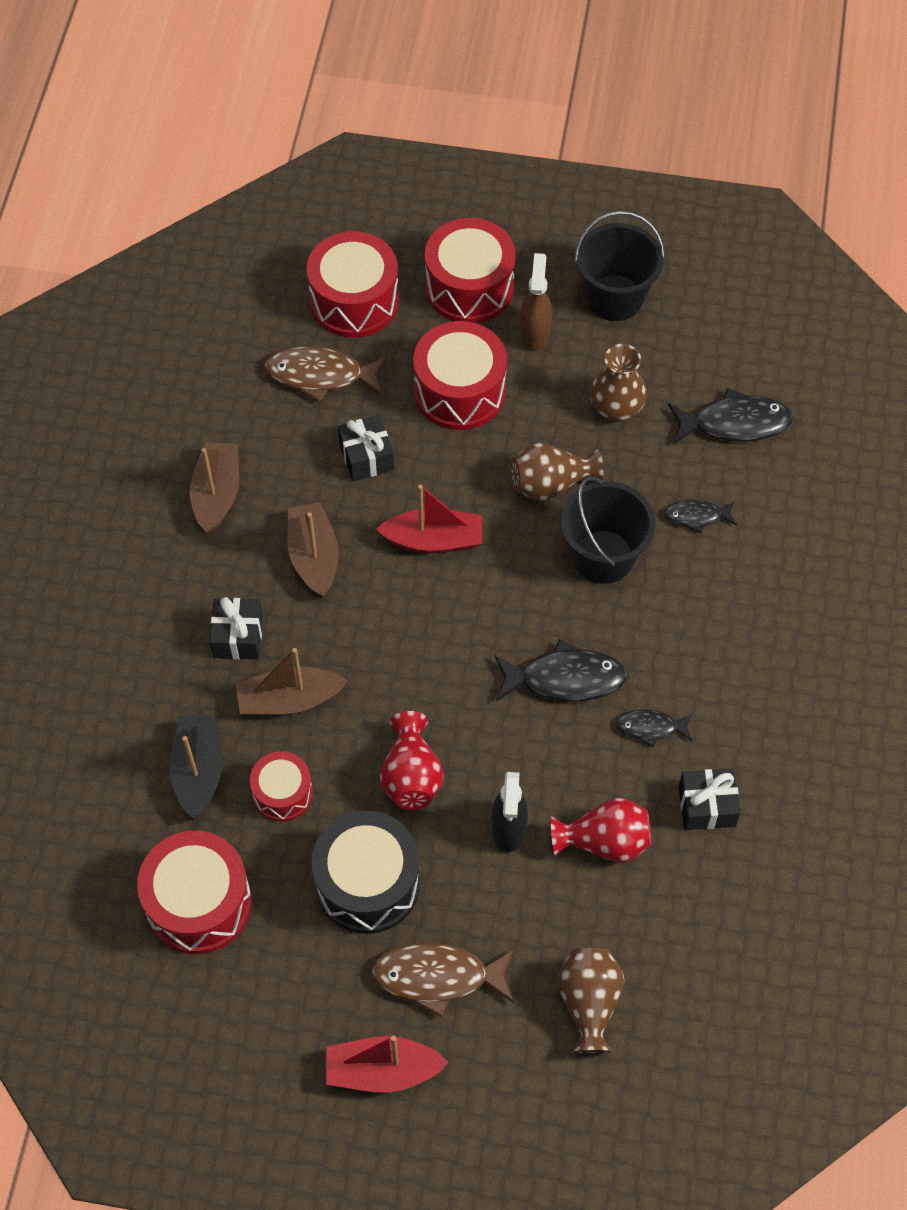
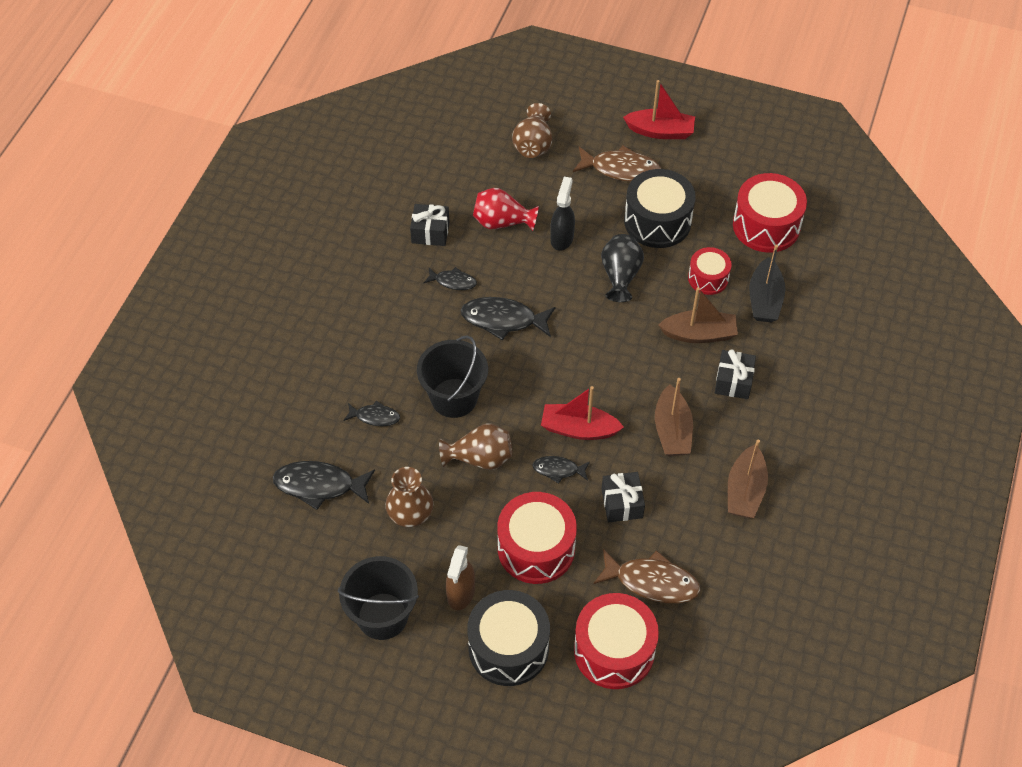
camera: 170 degrees left, 5 degrees down
red vase [380,711,444,810] -> black vase [601,234,644,302]
red drum [425,218,515,323] -> black drum [467,590,550,686]
none -> black fish [532,456,590,484]

